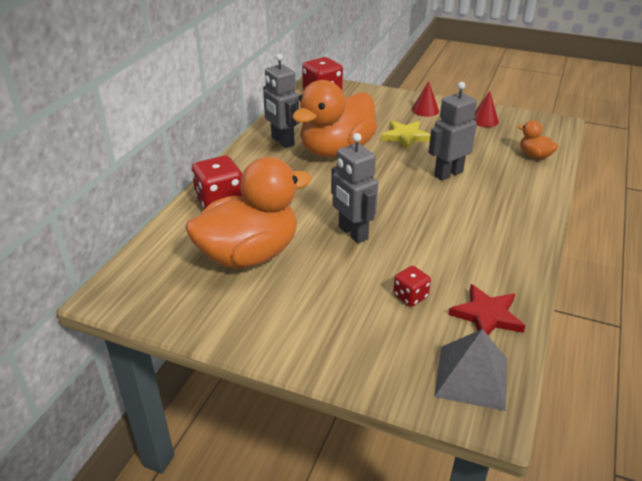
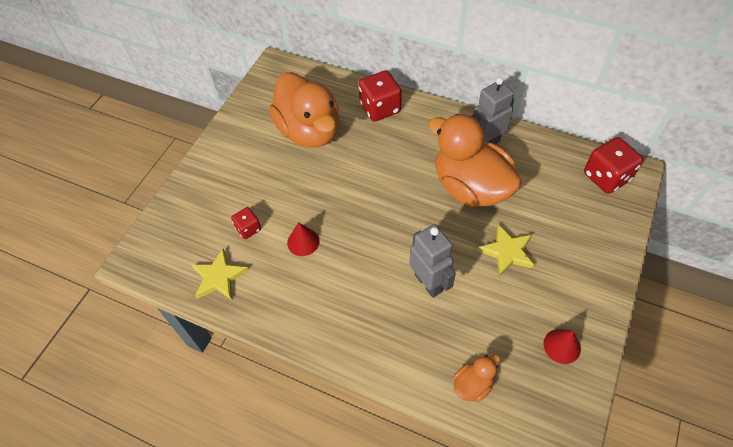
camera: 95 degrees right, 20 degrees up
grey robot [331,133,378,243] -> none
red cone [412,81,439,117] -> red cone moved to [287,222,320,256]
grey pyramid [434,329,507,411] -> none
red star [449,284,525,335] -> yellow star [192,248,249,300]

